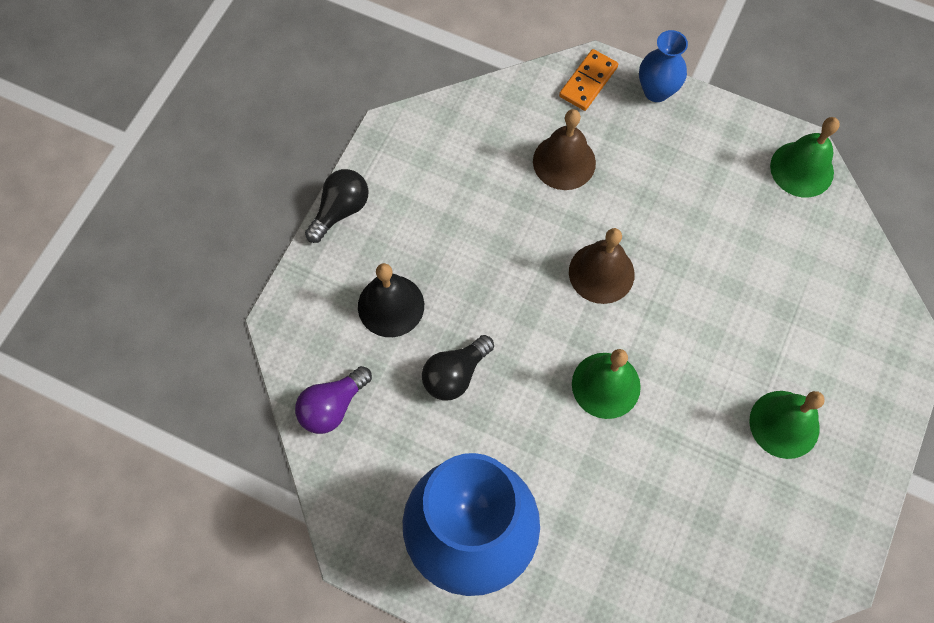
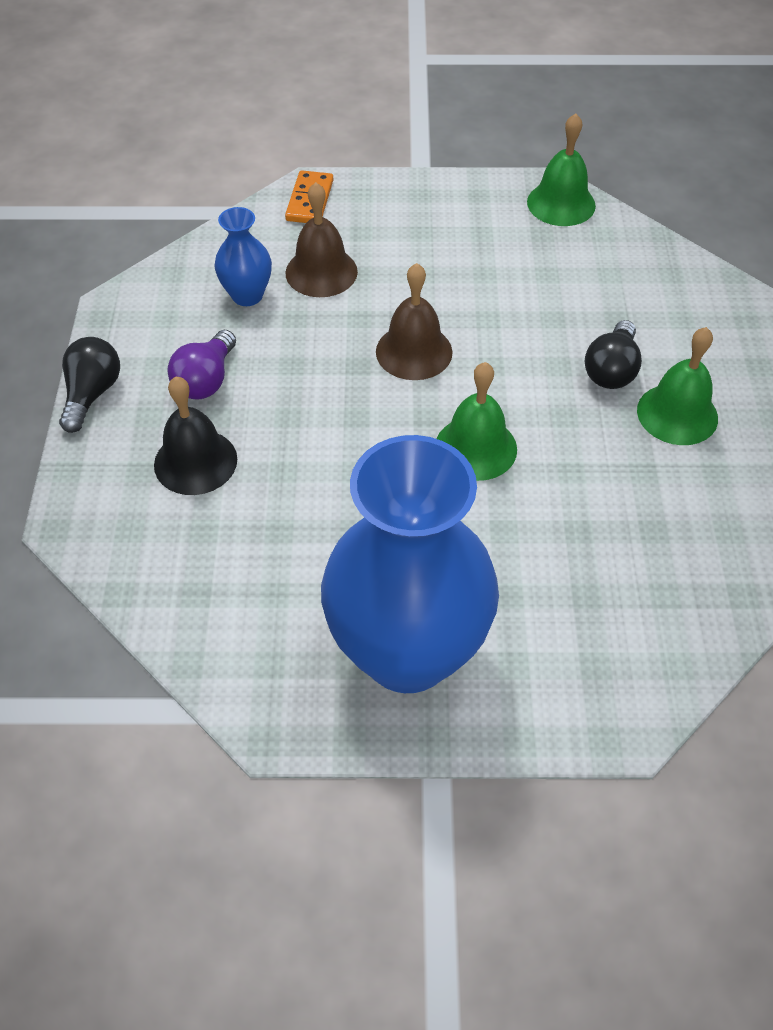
camera: 25 degrees left, 15 degrees down
purple light bulb [295,366,372,434] -> purple light bulb moved to [167,330,236,399]
black light bulb [422,335,494,400] -> black light bulb moved to [585,320,642,389]
blue vase [639,30,688,102] -> blue vase moved to [214,207,272,306]

